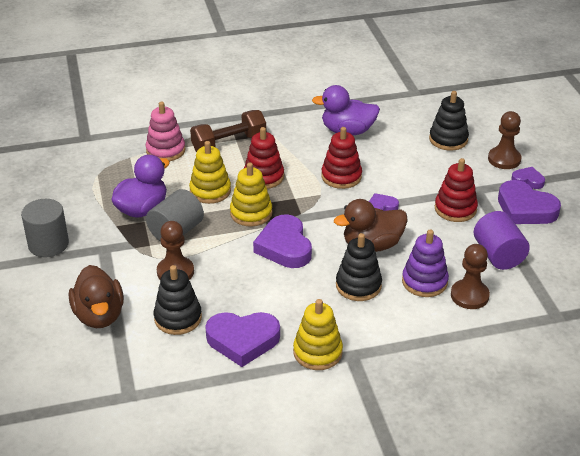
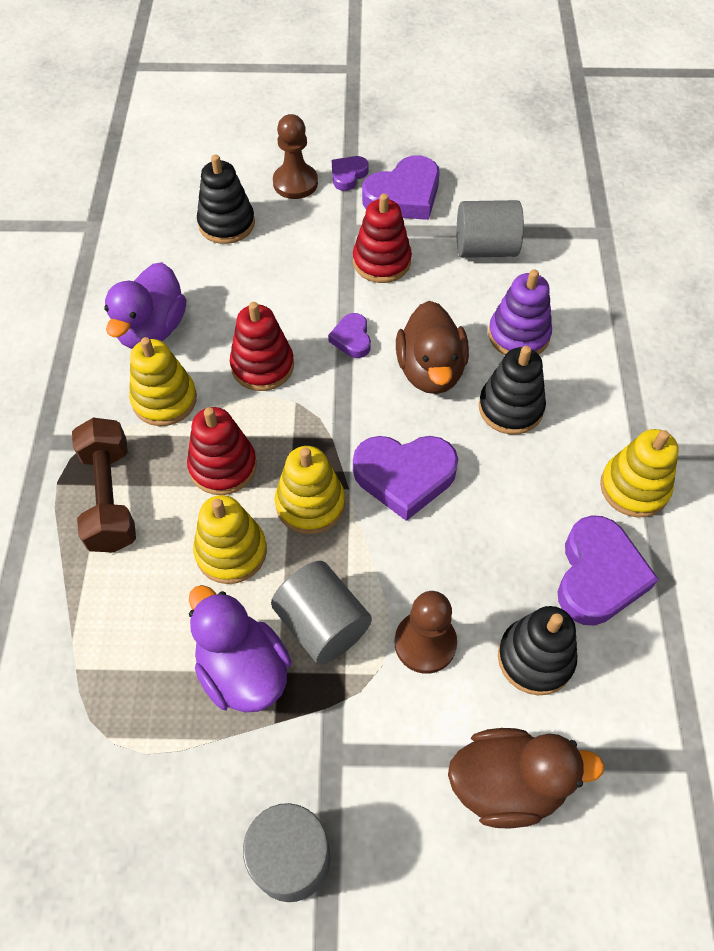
camera: 75 degrees left, 20 degrees up
pink stacking toy [146,102,186,161] -> none
brown pawn [451,244,490,309] -> none
purple cylinder [474,211,530,270] -> grey cylinder [457,200,524,258]
none -> yellow stacking toy [129,337,197,426]

